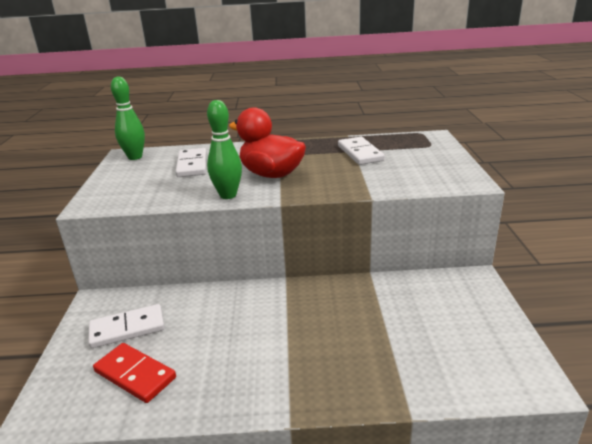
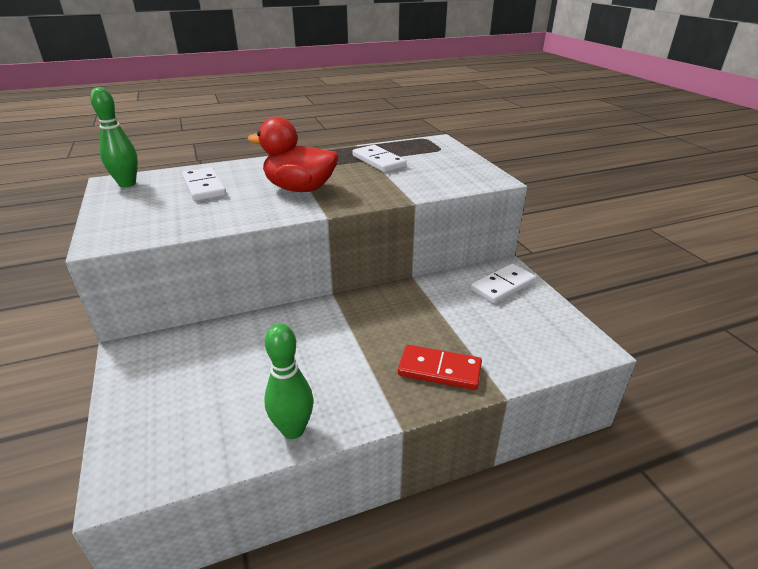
camera: 20 degrees left, 5 degrees up
white domino [88,304,165,348] -> white domino moved to [471,264,536,304]
red domino [93,343,176,403] -> red domino moved to [398,345,482,390]
green bowling pin [207,100,242,199] -> green bowling pin moved to [264,323,313,439]

